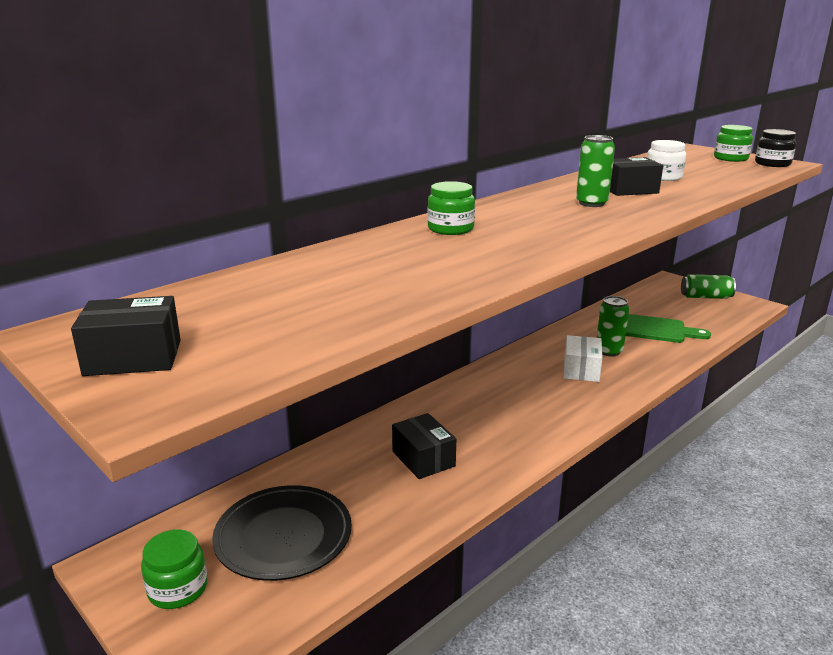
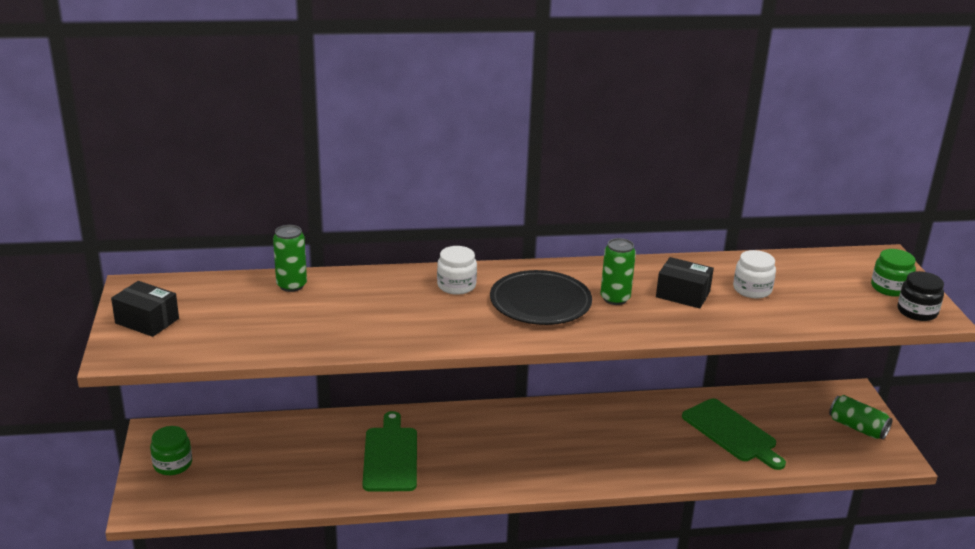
camera: 35 degrees right, 5 degrees up
black plate [212,485,352,581] -> black plate moved to [490,270,592,325]
black box [392,413,456,479] -> green cutting board [362,411,417,492]
green jar [428,181,475,235] -> white jar [437,246,477,295]
white box [563,335,603,382] -> none
green can [597,296,629,356] -> green can moved to [273,225,307,292]

